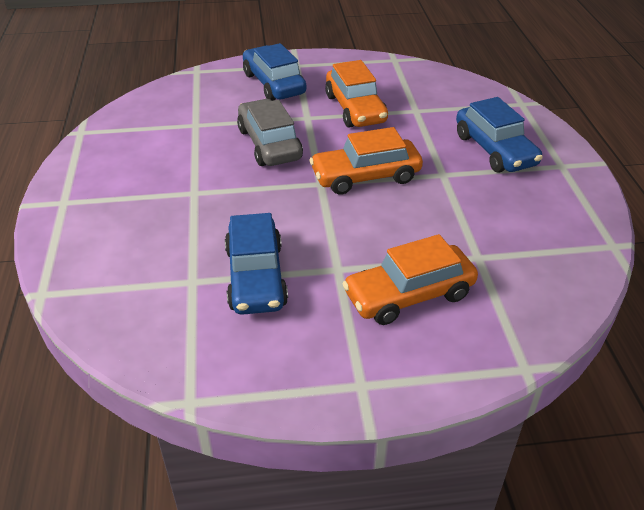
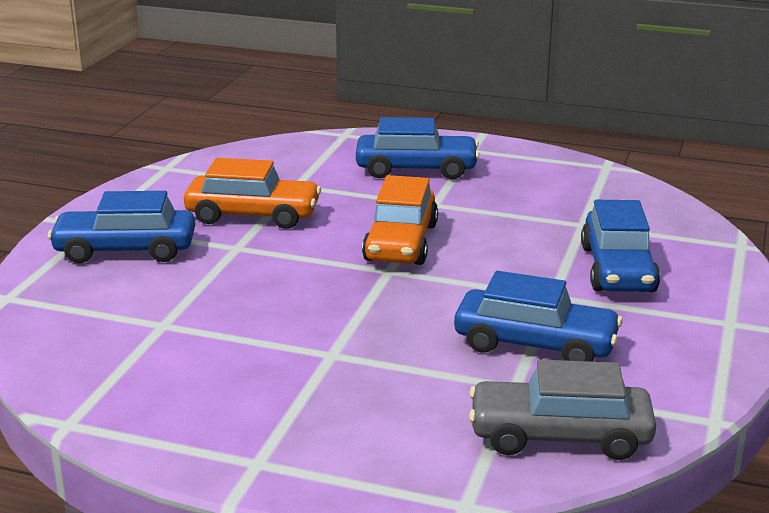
camera: 65 degrees left, 15 degrees down
grey car [237,99,303,166] -> grey car moved to [469,360,656,460]
orange car [342,234,478,325] -> blue car [581,200,660,292]

